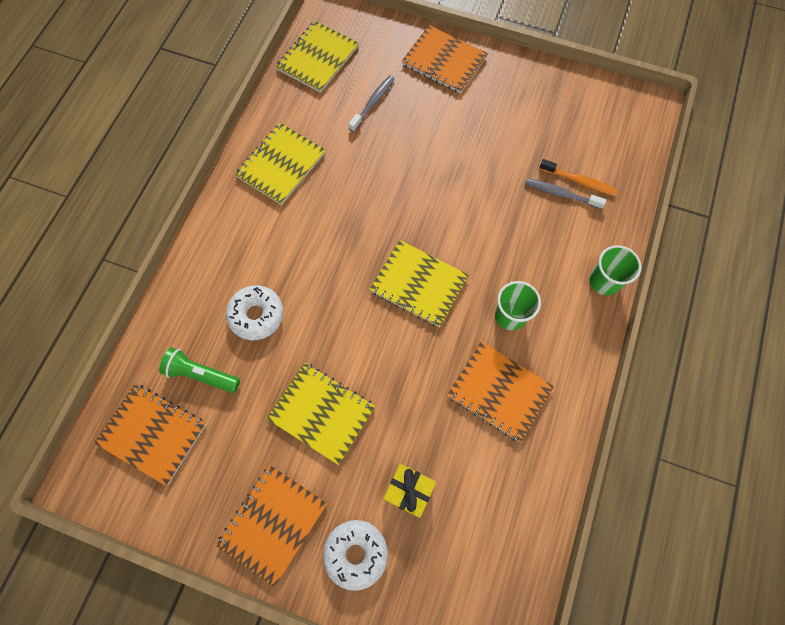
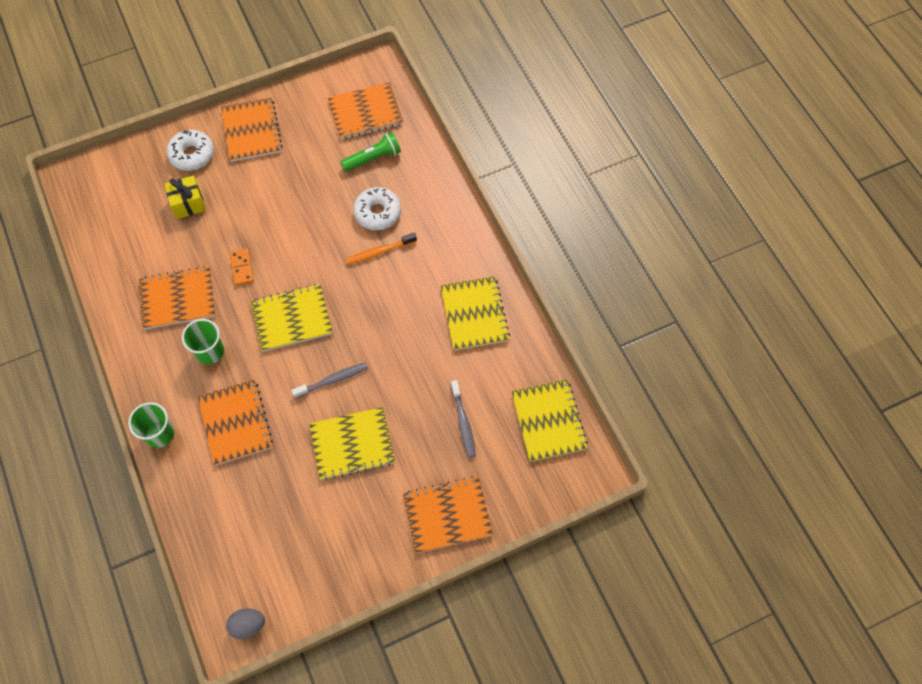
camera: 135 degrees right, 5 degrees down
yellow notebook [266,363,375,465] -> yellow notebook moved to [309,407,395,480]
grey toothbrush [525,178,606,209] -> grey toothbrush moved to [291,363,368,398]
orange toothbrush [539,159,617,196] -> orange toothbrush moved to [346,233,417,265]
none -> orange notebook [198,379,273,466]
none -> grey egg [226,609,265,639]
none -> orange domino [230,249,254,286]

